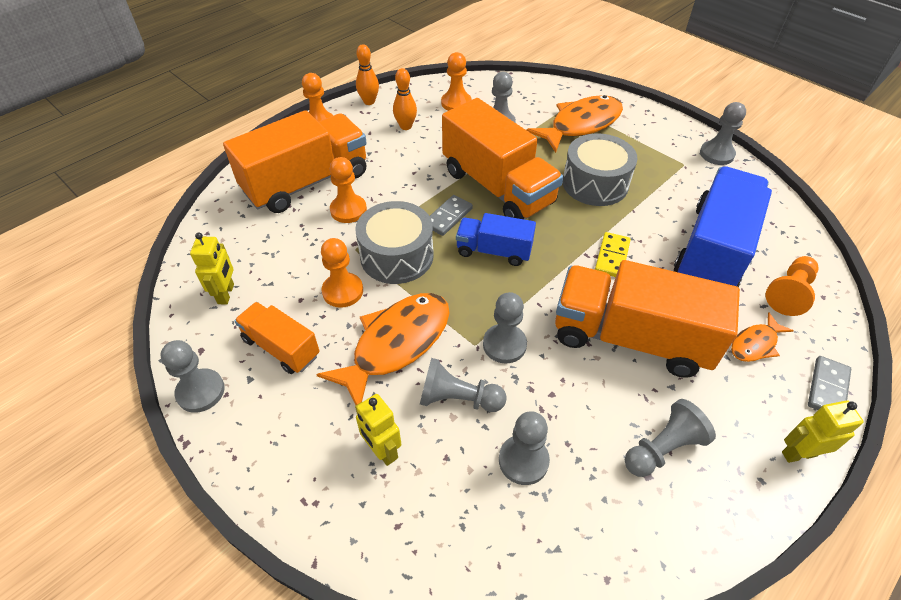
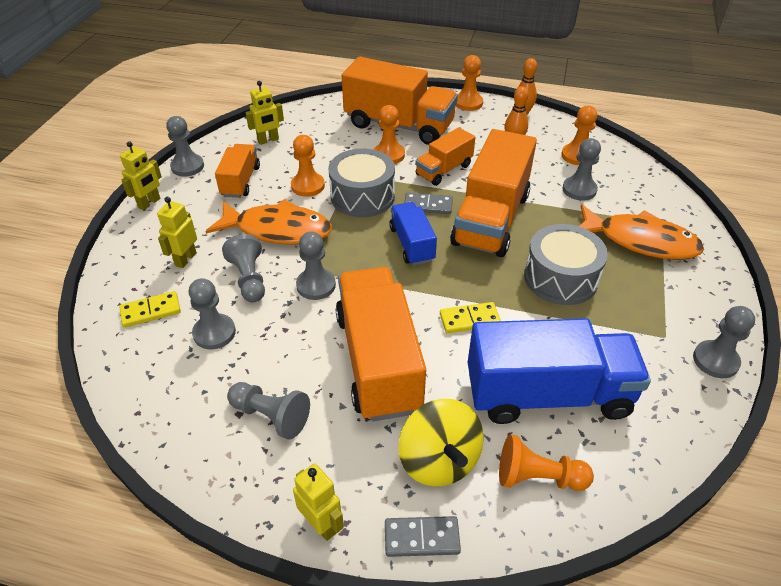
camera: 60 degrees right, 5 degrees down
orange fish [731,313,794,362] -> yellow spinning top [399,399,484,486]
none -> yellow domino [119,291,181,328]
none -> yellow robot [120,141,162,210]
none -> orange truck [415,127,475,186]

